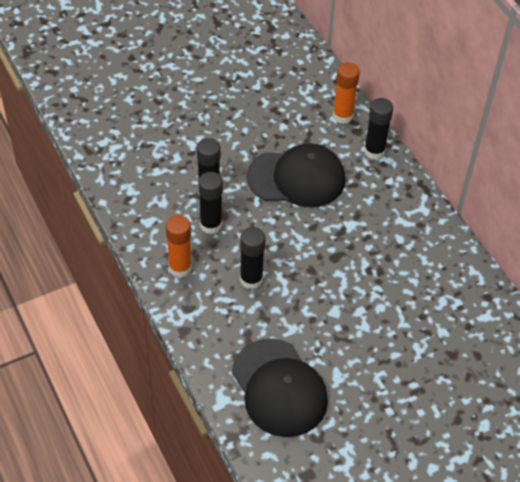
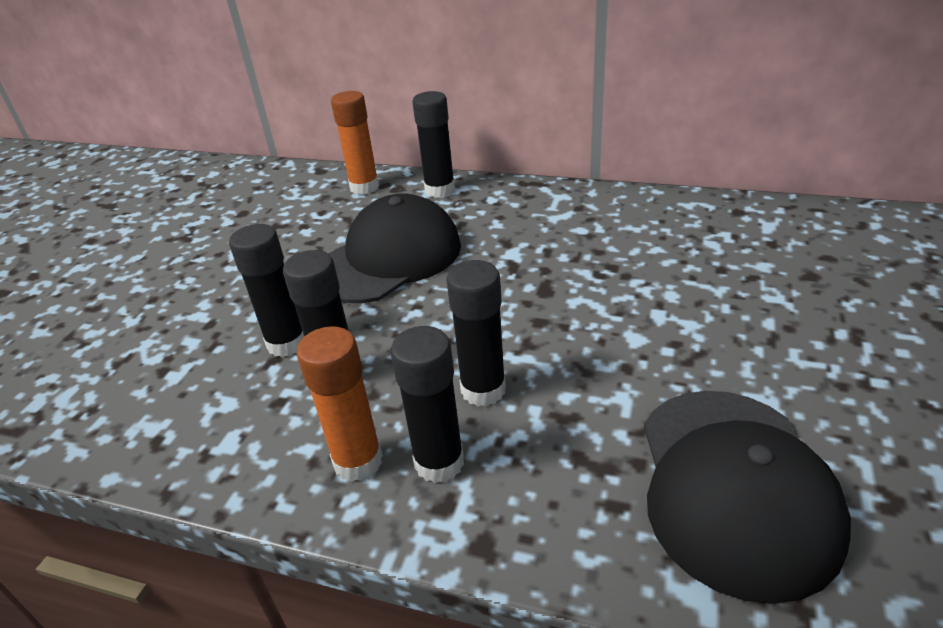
camera: 40 degrees left, 15 degrees down
black cap [232,339,328,437] -> black cap turned 75 degrees clockwise [644,391,851,604]
none -> black glue stick [391,326,464,483]

